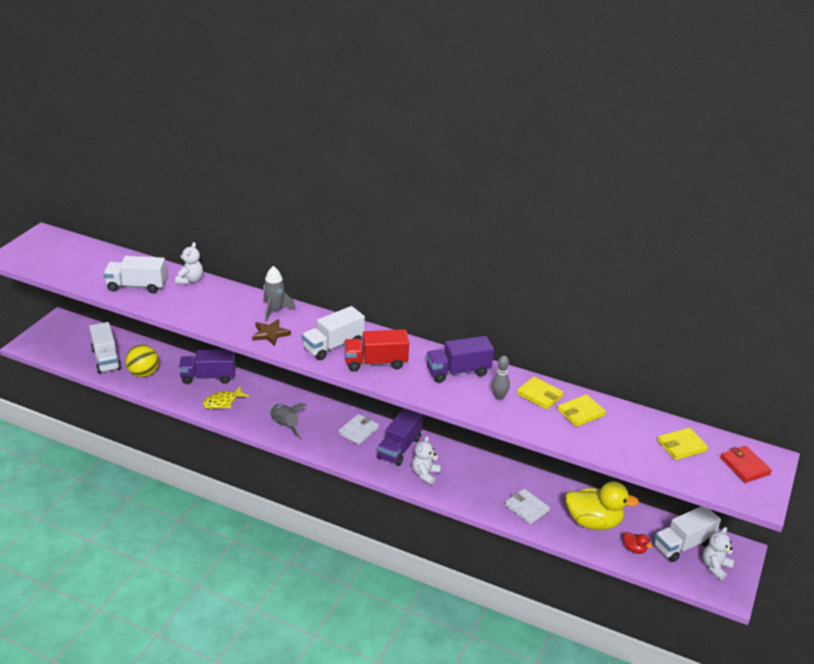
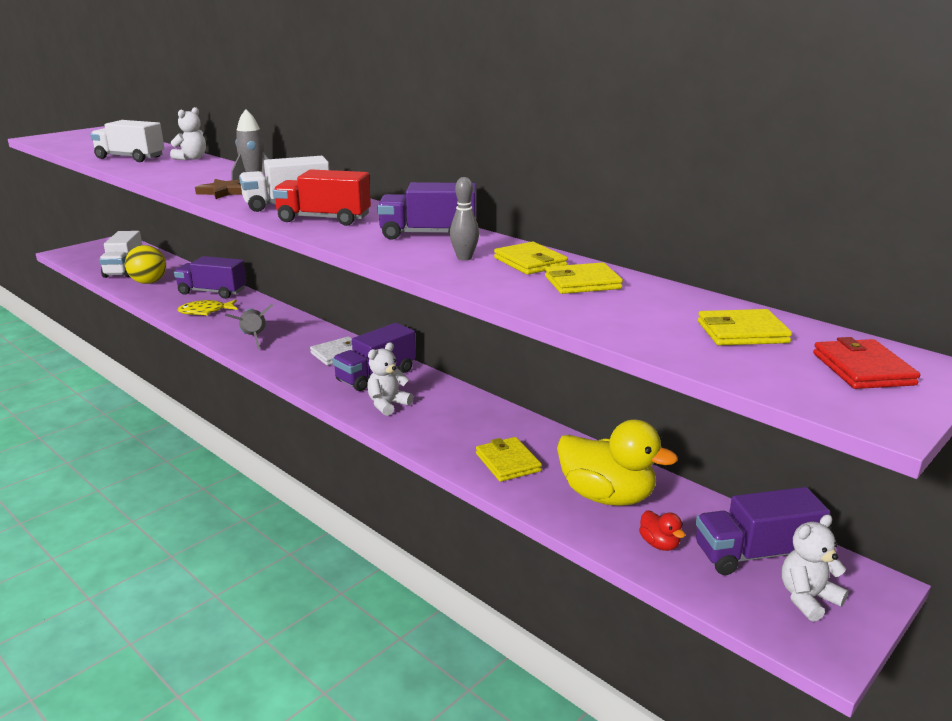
camera: 20 degrees right, 10 degrees down
white wallet [505,489,550,524] -> yellow wallet [476,437,542,482]
white truck [653,506,721,562] -> purple truck [696,487,830,575]

